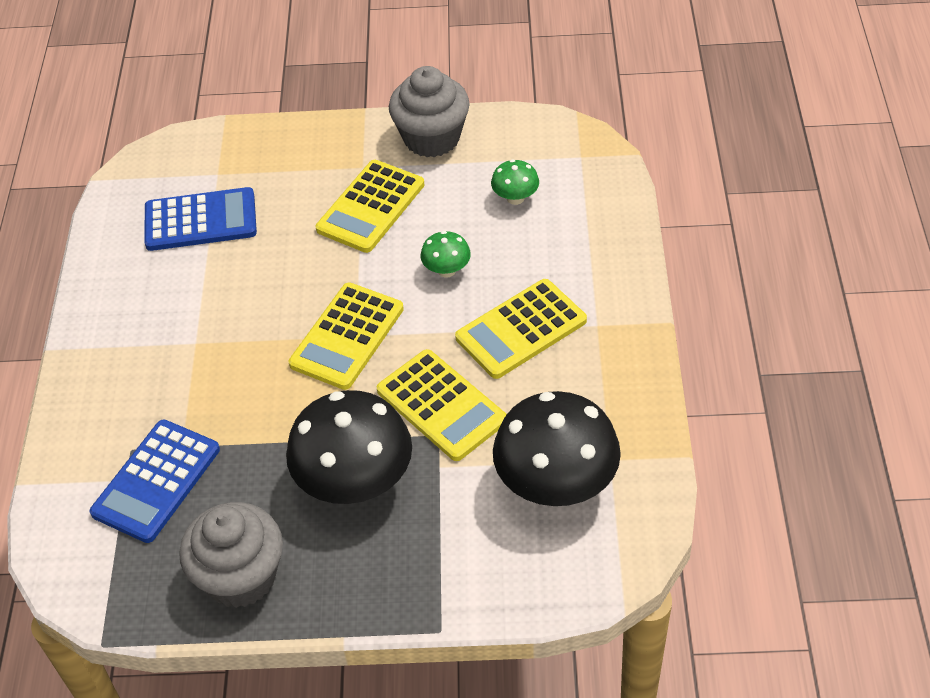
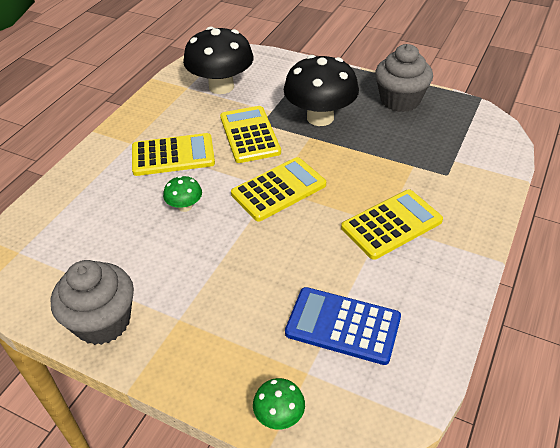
camera: 155 degrees left, 5 degrees down
blue calculator [90,420,220,543] -> none
yellow calculator [316,160,424,253] -> yellow calculator moved to [341,189,443,260]
green mushroom [491,159,539,205] -> green mushroom moved to [253,378,305,429]

